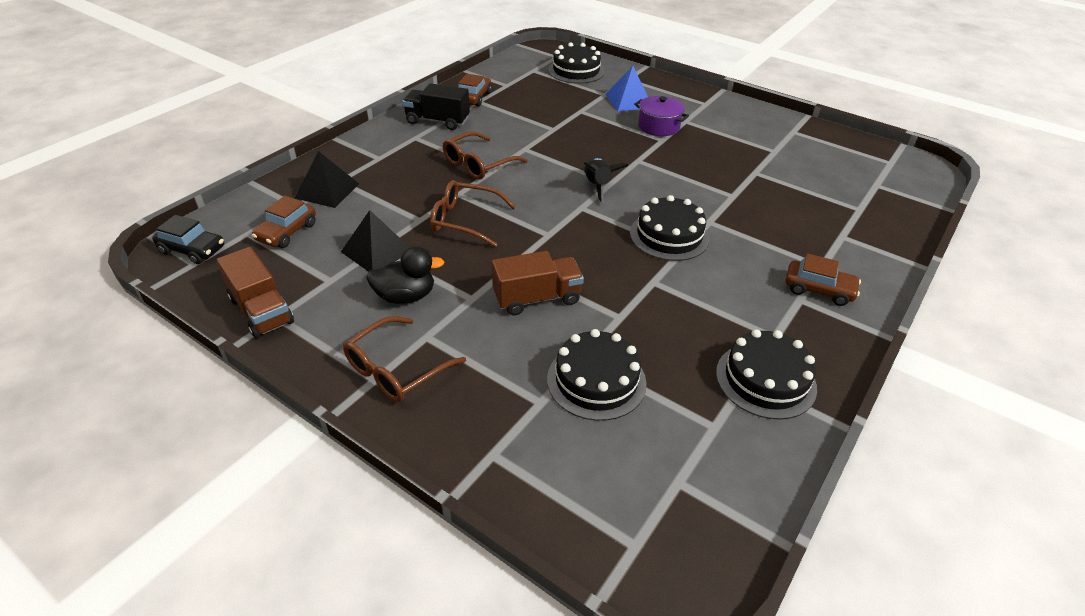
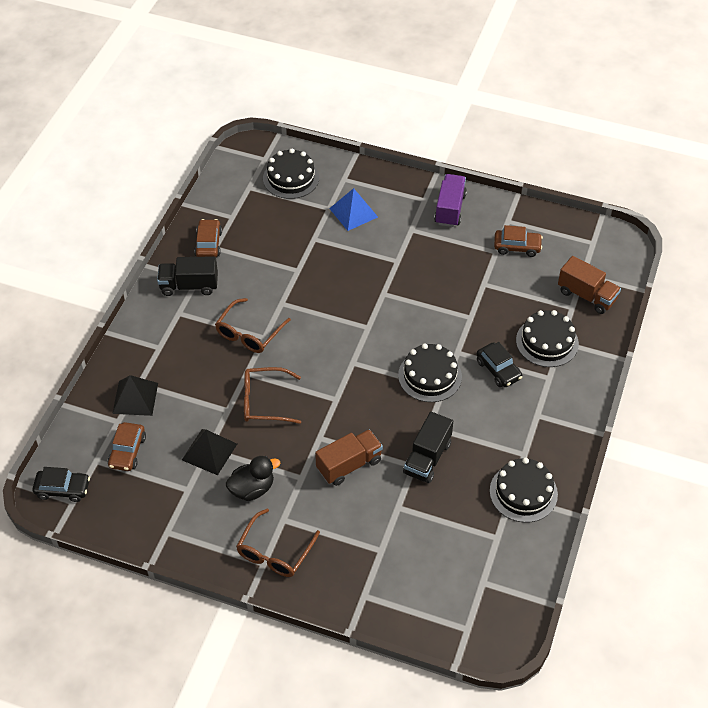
camera: 15 degrees left, 10 degrees up
brown truck [217,247,294,338] -> brown truck moved to [558,256,621,314]
black cake [547,329,646,421] -> black cake moved to [516,310,579,367]
black rocket [582,158,628,203] -> none
purple pot [634,96,689,136] -> none
brown car [786,253,861,306] -> brown car moved to [494,225,543,257]
none -> black truck [403,412,453,483]
none -> purple truck [434,174,467,227]
none -> black car [477,342,522,387]

